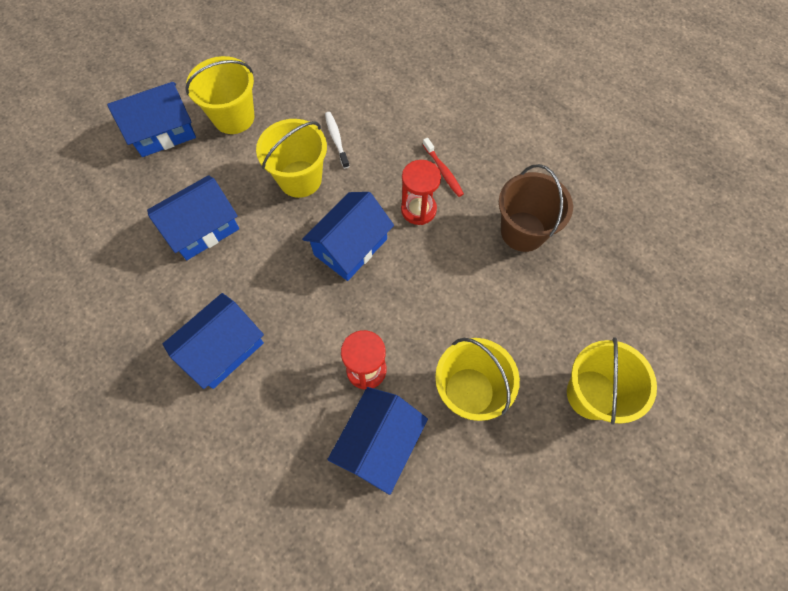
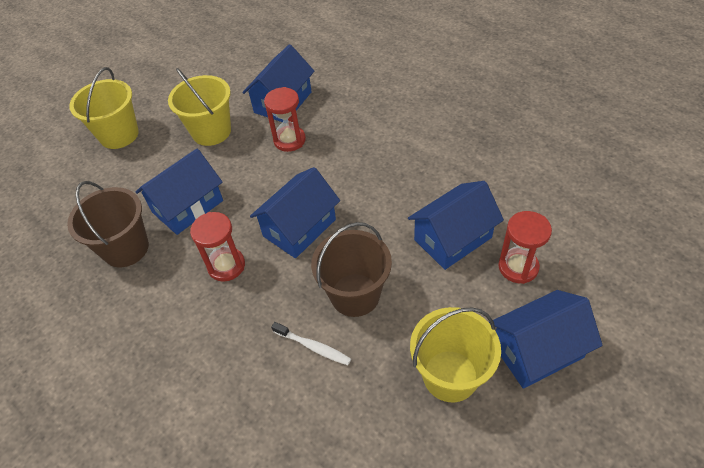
camera: 175 degrees left, 15 degrees down
blue house [163,293,264,389] -> blue house moved to [136,148,223,235]
yellow bucket [256,119,327,198] -> brown bucket [311,222,392,317]
white toothbrush [325,112,350,169] -> white toothbrush turned 45 degrees counterclockwise [271,322,351,365]
red toothbrush [423,138,464,197] -> none
none -> red hourglass [498,211,552,284]

